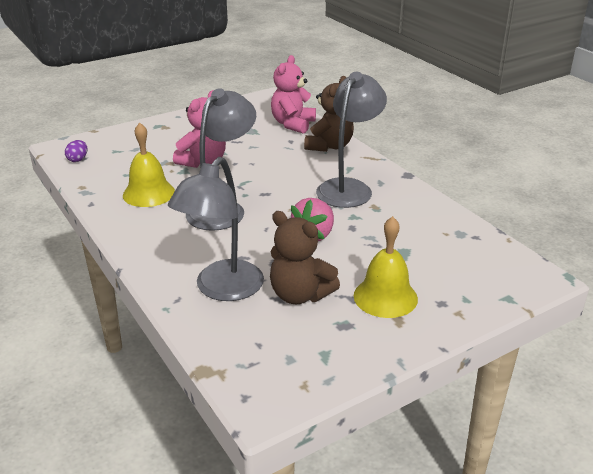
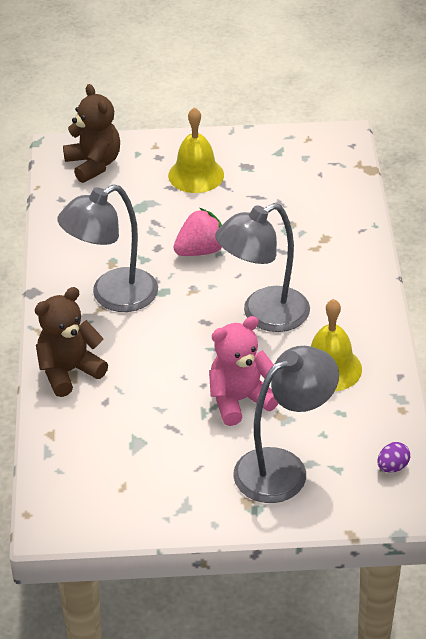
camera: 150 degrees left, 10 degrees up
grey lamp [168,157,264,301] -> grey lamp moved to [233,346,339,503]
brown teddy bear [270,211,340,304] -> brown teddy bear moved to [63,84,120,183]
pink teddy bear [271,55,316,134] -> none

